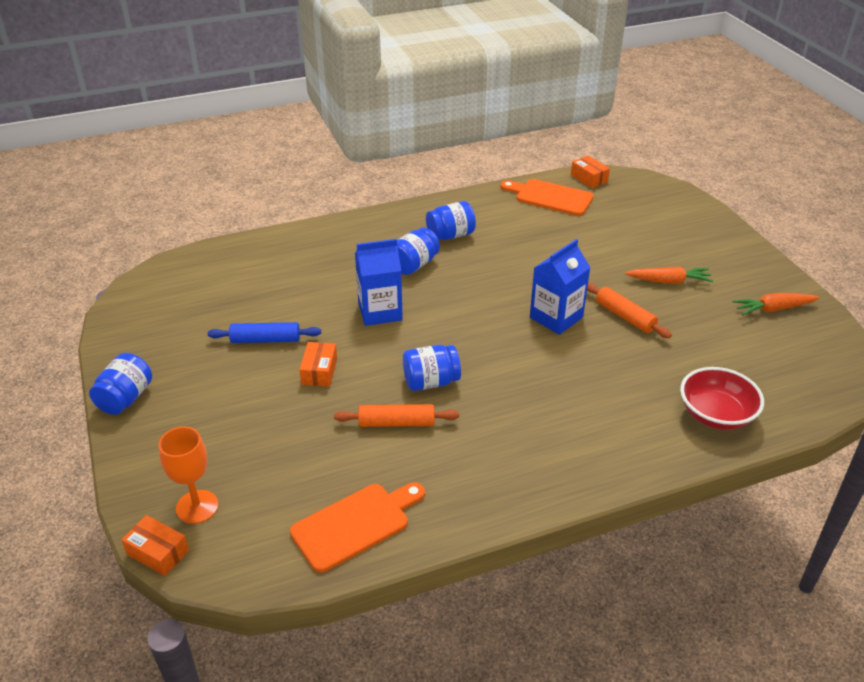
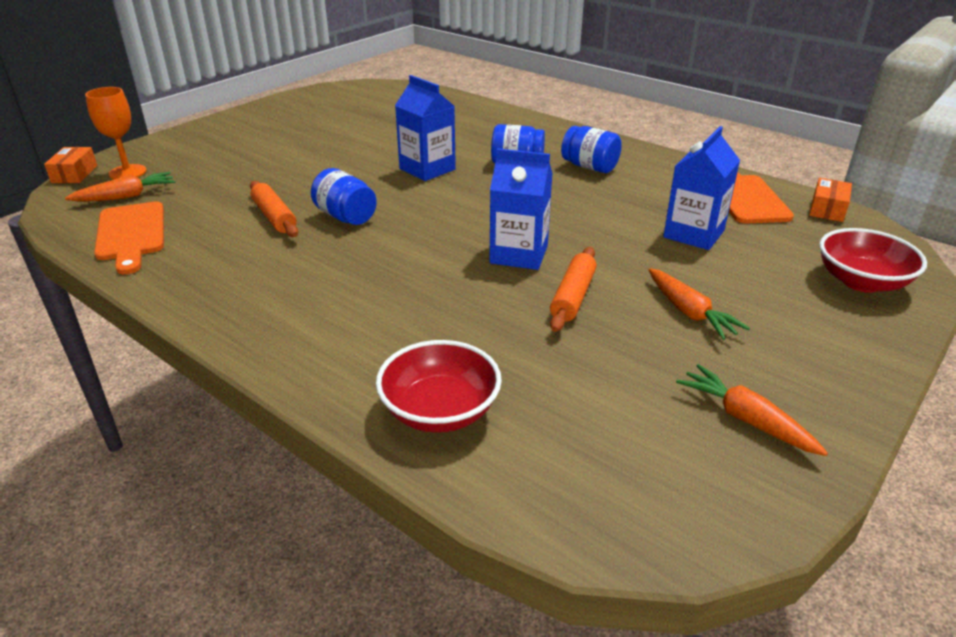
camera: 60 degrees right, 5 degrees down
blue jar [89,353,152,415] -> none
blue rolling pin [208,322,321,343] -> none
orange cutting board [290,482,425,573] -> orange cutting board turned 45 degrees clockwise [94,201,164,275]
orange box [299,342,337,386] -> none
none -> orange carrot [65,172,175,202]
none -> blue carton [663,126,740,250]
none -> red bowl [819,228,927,293]

